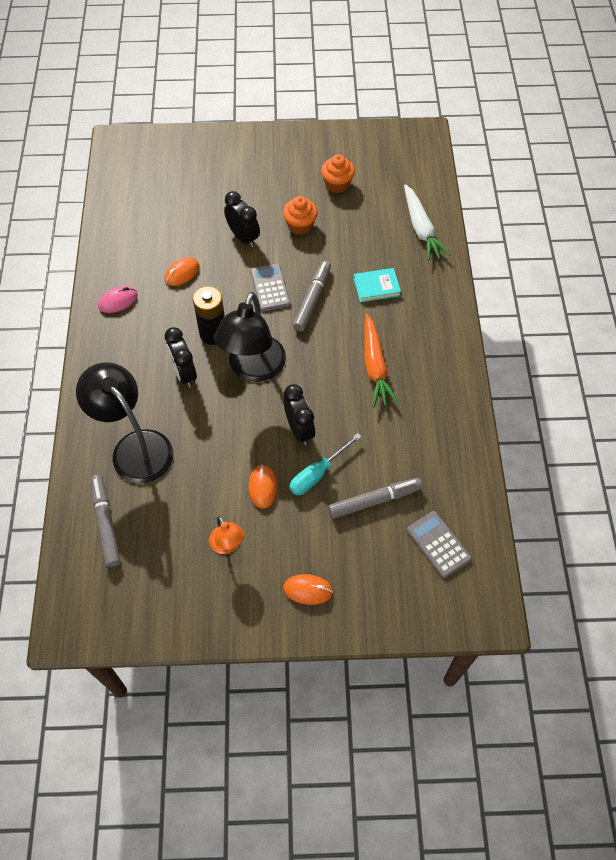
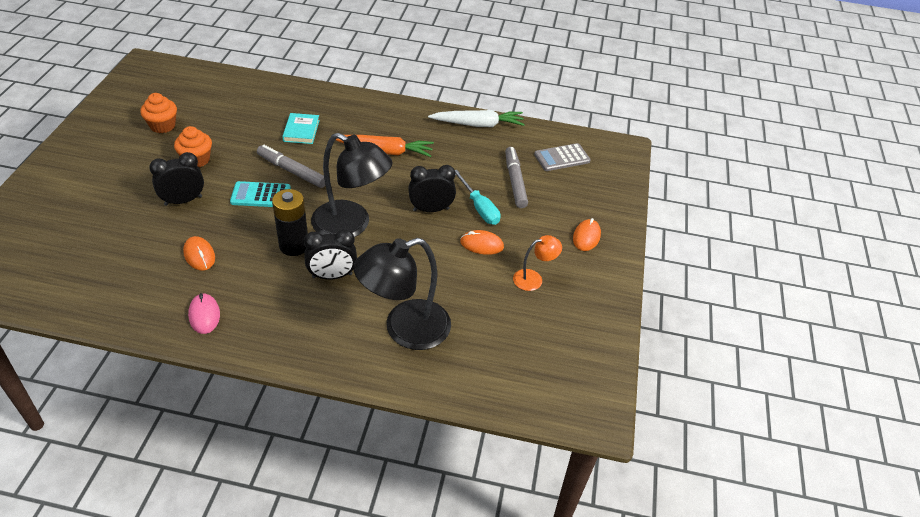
camera: 80 degrees left, 15 degrees down
grey marker [90,475,120,567] -> none
grey calculator [250,264,290,311] -> turquoise calculator [230,181,291,207]
white carrot [404,184,450,261] -> white carrot moved to [428,110,525,127]

